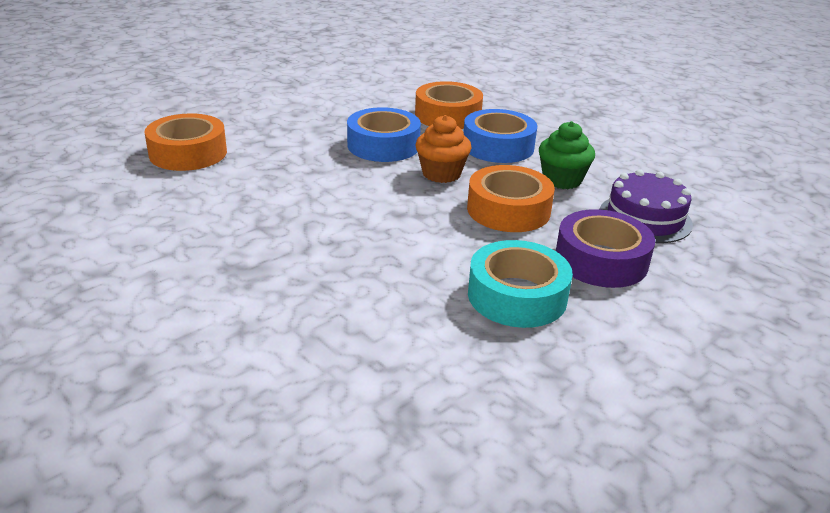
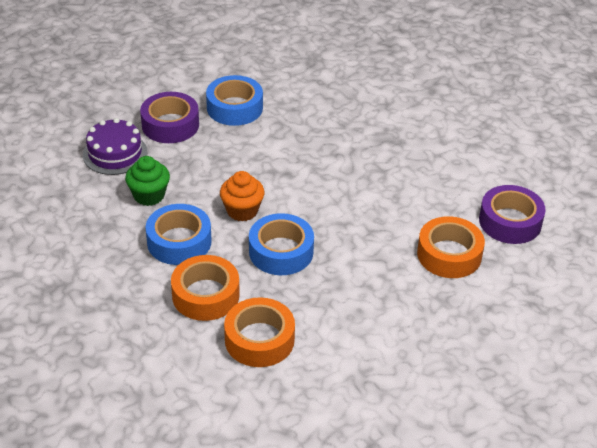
camera: 170 degrees left, 10 degrees up
orange tape [467,165,555,232] -> orange tape moved to [224,297,295,367]
turquoise tape [468,240,573,328] -> blue tape [206,75,263,126]
none -> purple tape [479,185,546,244]

